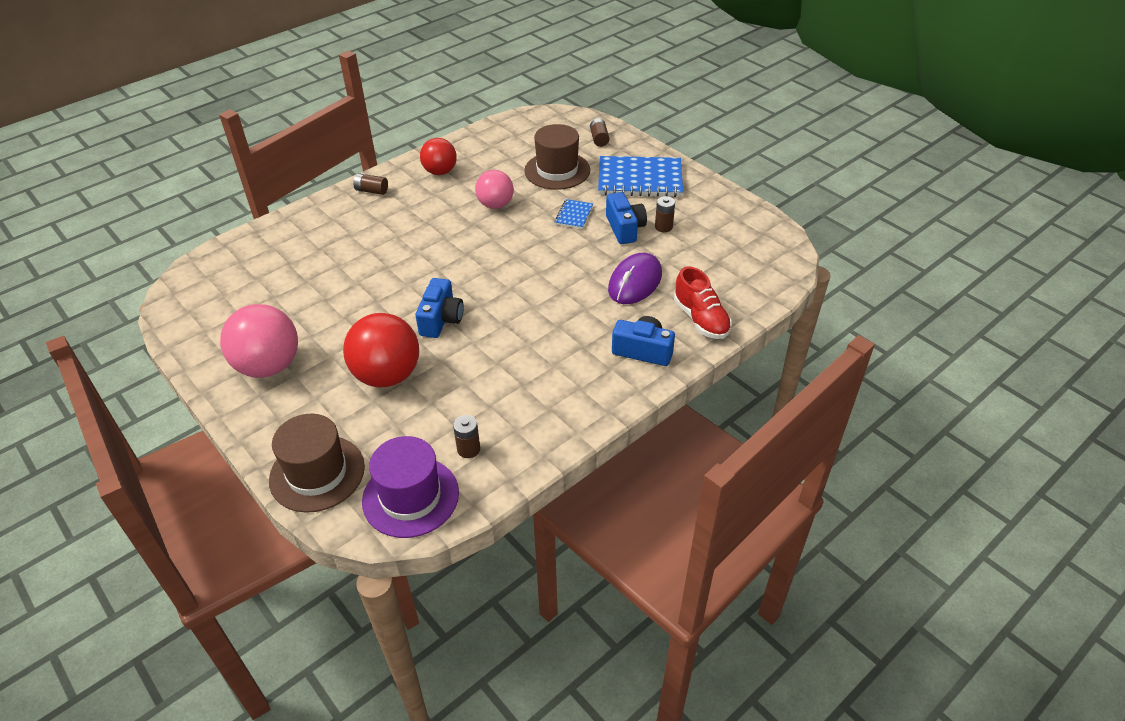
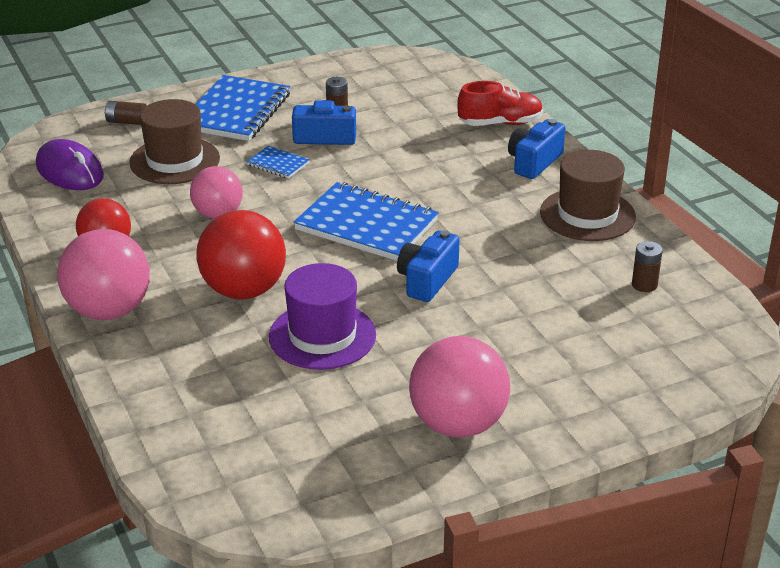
camera: 75 degrees left, 10 degrees down
brown hat [269,414,365,513] -> brown hat moved to [540,150,636,241]
red ball [343,313,419,387] -> red ball moved to [196,210,286,299]
brown battery [353,173,388,195] -> pink ball [57,229,150,320]
purple hat [362,436,459,538] -> purple hat moved to [269,263,376,370]
blue camera [415,278,464,338] -> blue camera turned 90 degrees counterclockwise [397,230,460,302]
purple mouse [608,253,662,304] -> purple mouse moved to [36,139,104,190]
none -> blue notebook [294,182,439,261]

